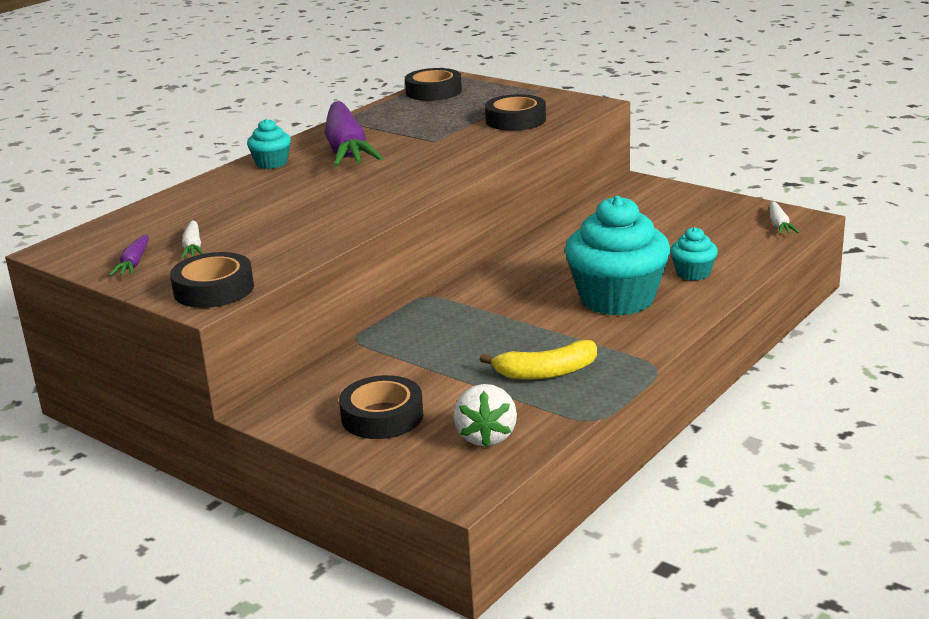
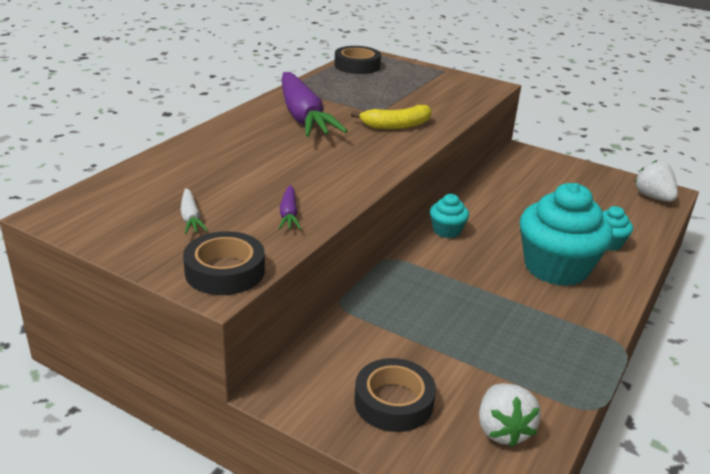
camera: 10 degrees left, 5 degrees up
purple carrot [109,234,149,276] -> purple carrot moved to [278,185,301,230]
turquoise cupcake [247,119,291,169] -> turquoise cupcake moved to [430,194,469,238]
yellow banana [479,340,597,380] -> yellow banana moved to [351,105,432,130]
black tape [485,94,546,131] -> none
white carrot [770,201,799,234] -> white strawberry [635,160,678,202]

